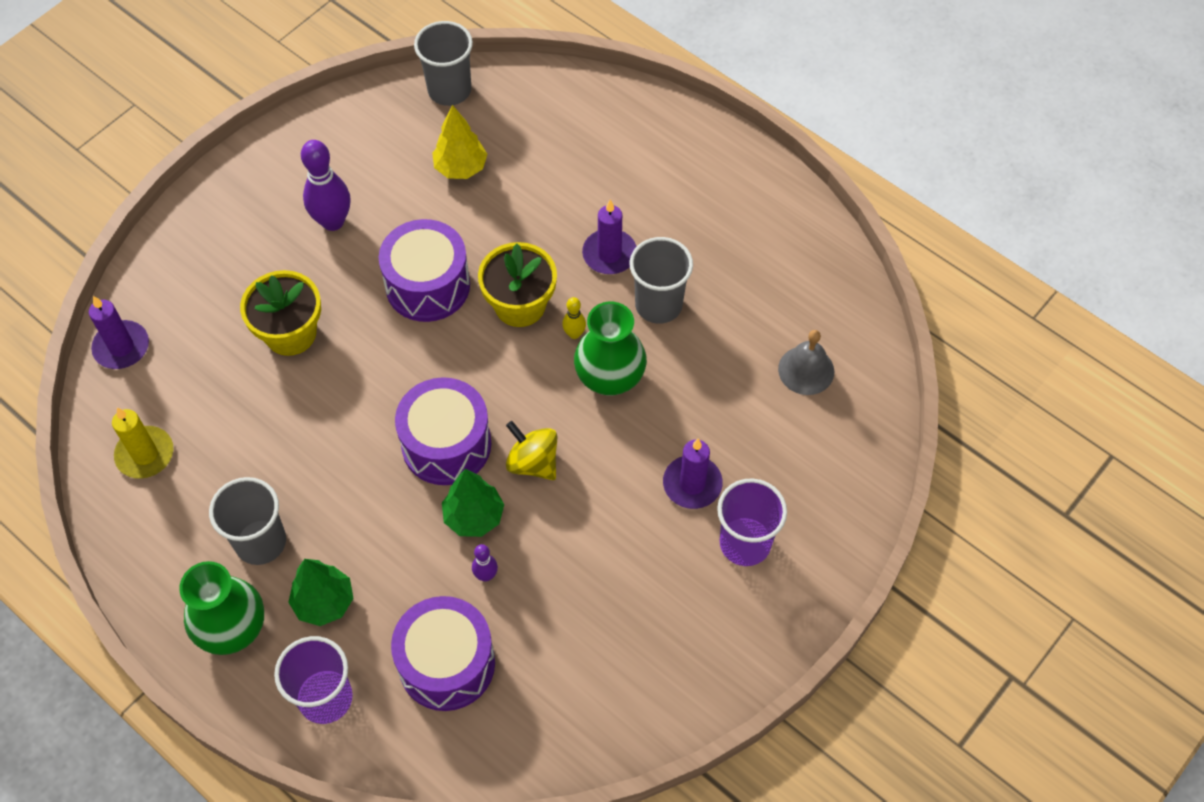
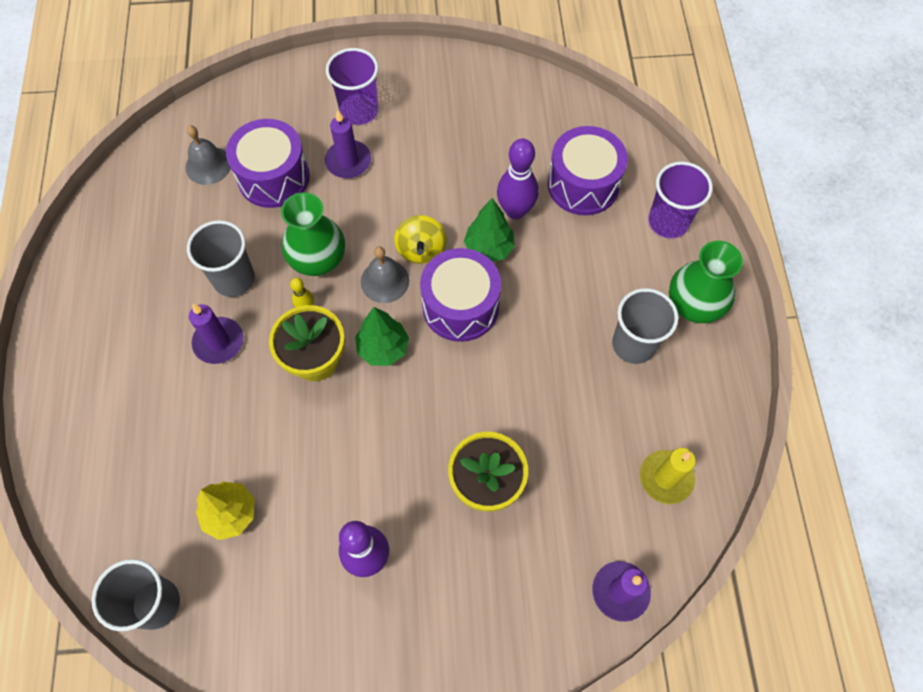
camera: 135 degrees left, 5 degrees up
green tree [288,559,354,626] -> green tree moved to [355,307,409,366]
purple drum [379,219,470,322] -> purple drum moved to [226,119,310,208]
purple bowling pin [472,544,498,581] -> purple bowling pin [497,139,539,219], size x2.02
none -> grey bell [361,247,409,303]

